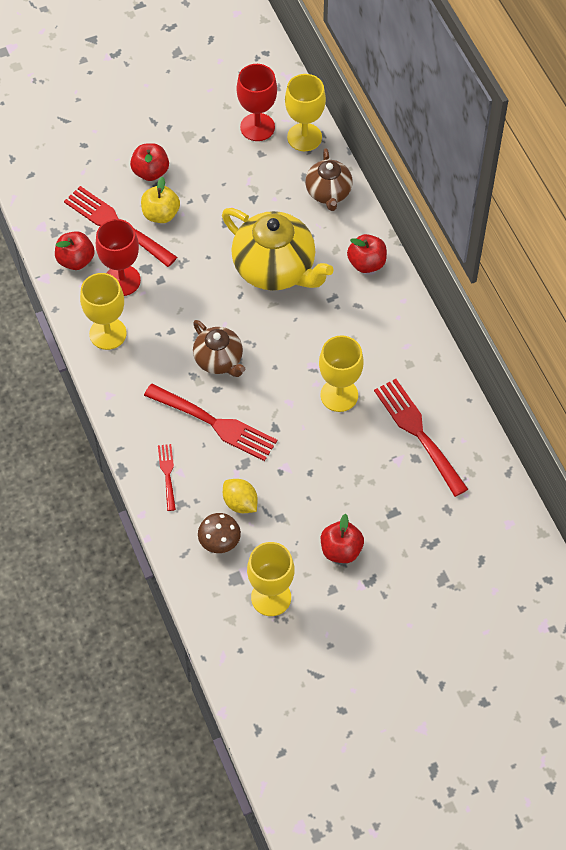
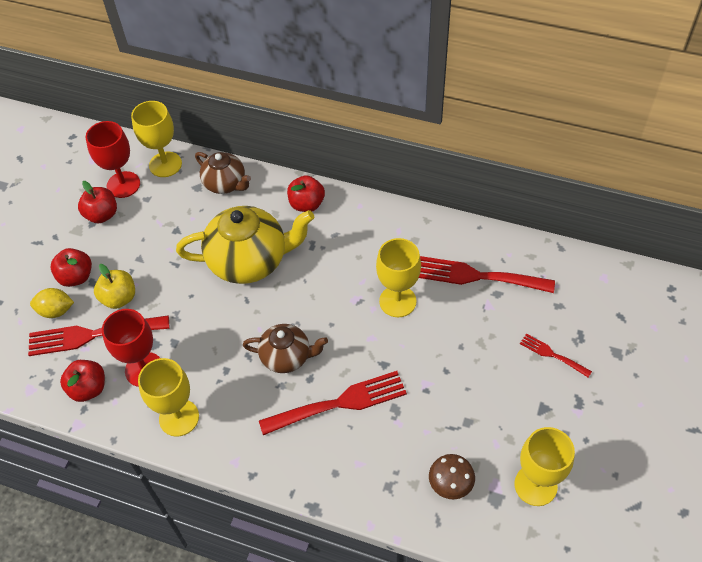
camera: 45 degrees left, 5 degrees down
red fork [158,444,176,511] -> red fork moved to [520,334,592,377]
yellow lemon [223,479,258,513] -> yellow lemon moved to [30,288,74,318]
red apple [321,514,364,563] -> red apple moved to [78,181,117,223]

